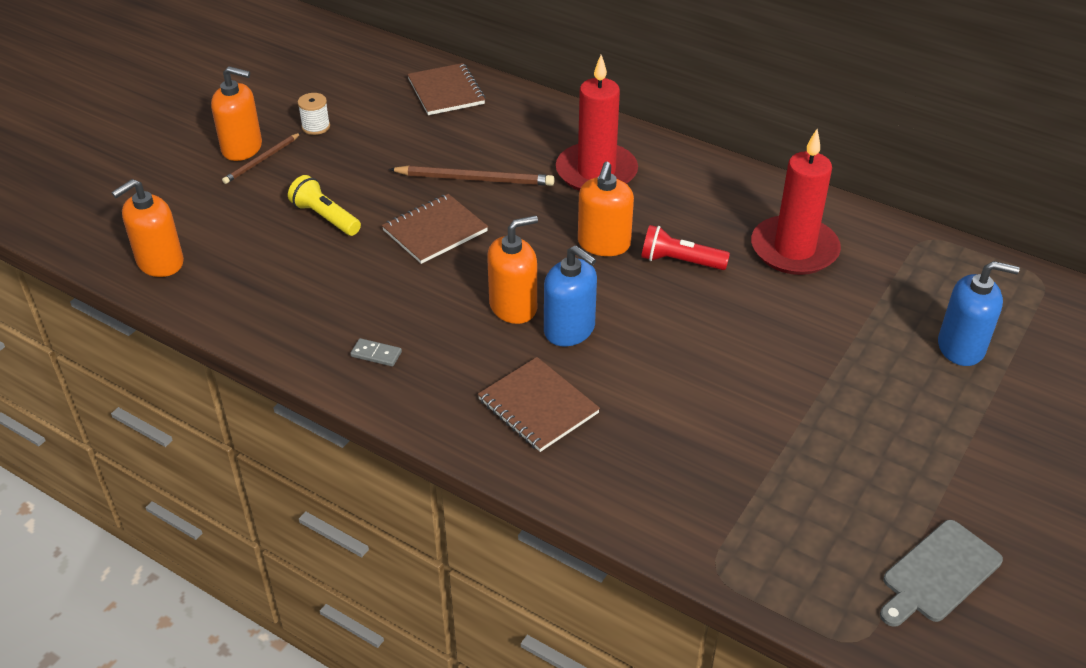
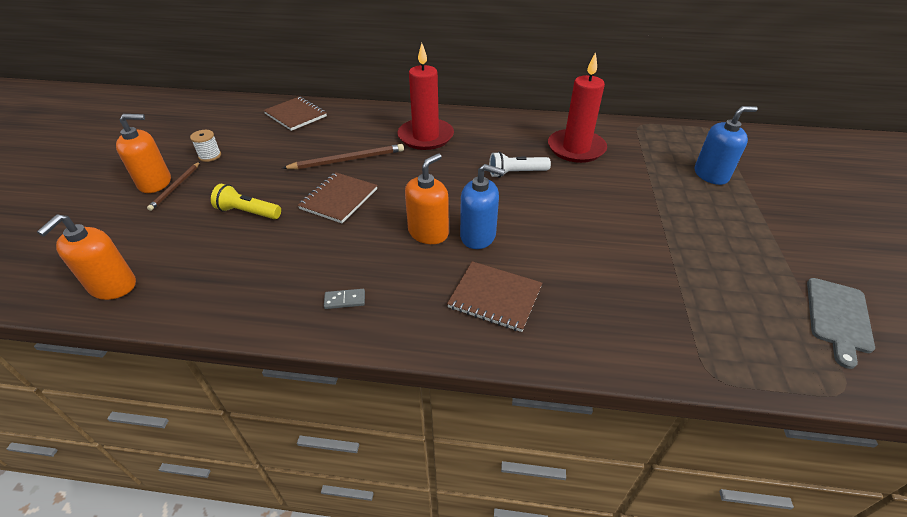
camera: 25 degrees left, 0 degrees up
orange soap dispenser [578,162,634,256] -> none
red flashlight [641,225,730,270] -> white flashlight [489,152,551,178]

